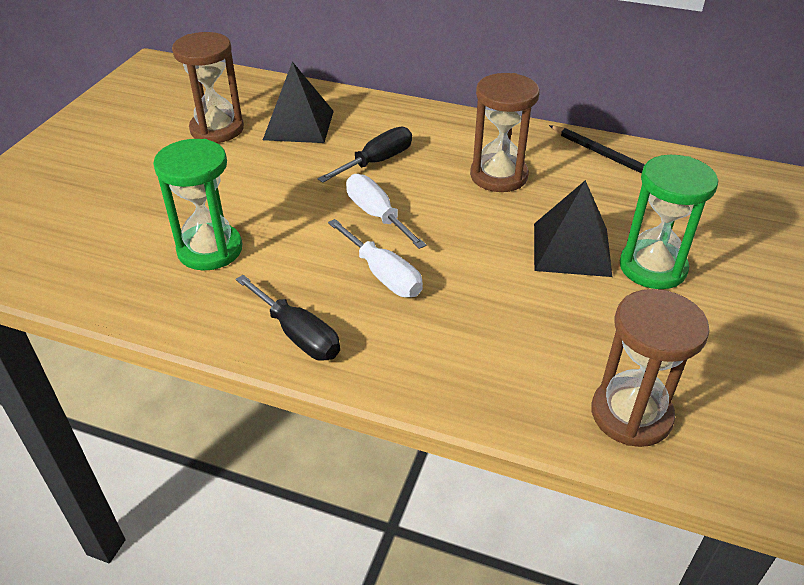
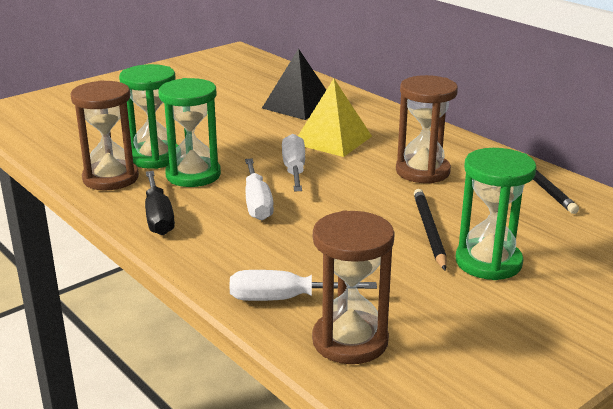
camera: 30 degrees right, 15 degrees down
brown hourglass [172,32,244,143] -> brown hourglass moved to [71,80,139,190]
black screwdriver [318,127,412,183] -> yellow pyramid [298,79,372,157]
black pyramid [534,180,612,277] -> black pencil [414,189,447,271]
none -> green hourglass [158,78,221,187]
none -> white screwdriver [229,270,377,301]

